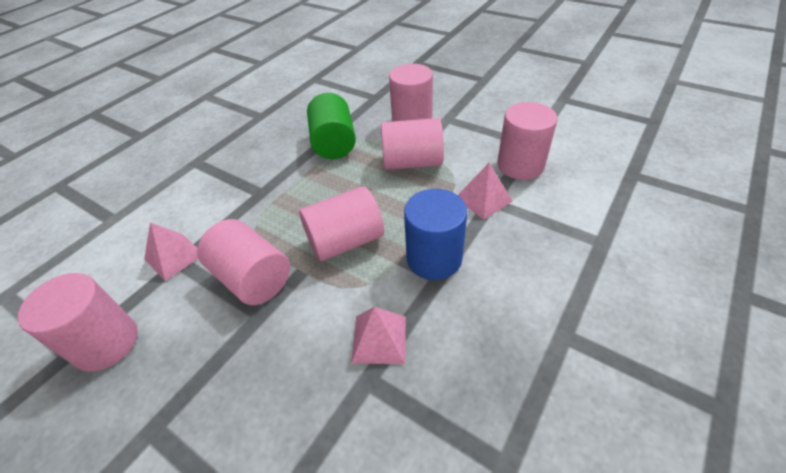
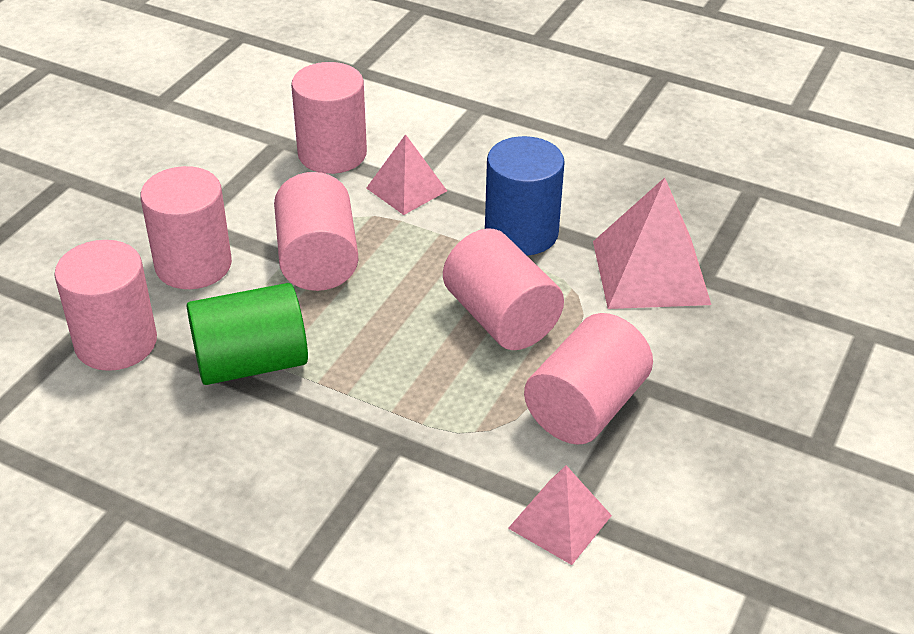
camera: 100 degrees left, 5 degrees down
pink cylinder [18,273,138,372] -> pink cylinder moved to [54,240,157,371]
pink pyramid [351,307,406,364] -> pink pyramid [593,178,711,309], size x1.65

